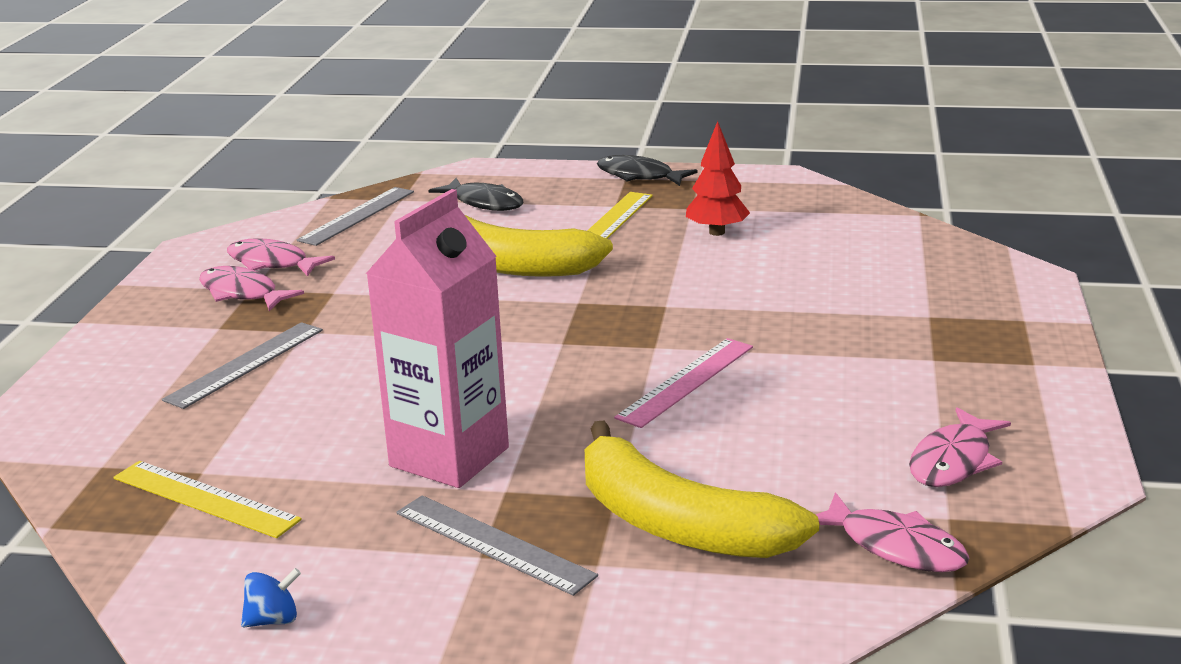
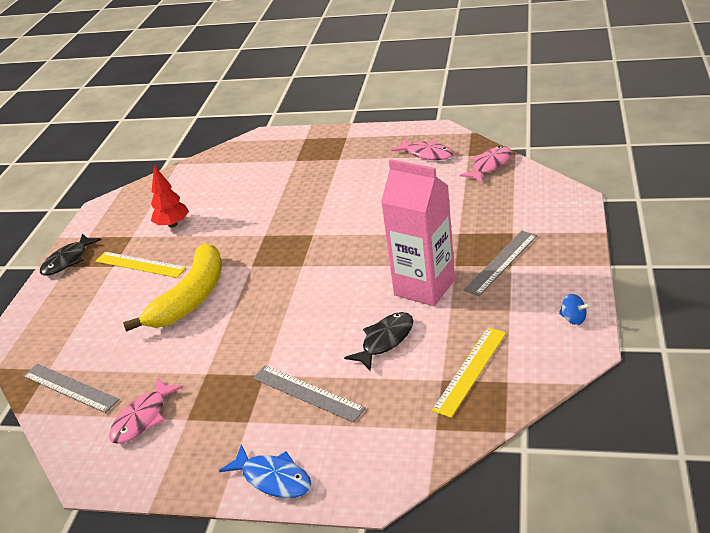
camera: 85 degrees left, 10 degrees up
pink fish [199,266,304,311] -> none
blue spinning top [241,568,301,627] -> blue spinning top turned 150 degrees clockwise [559,294,590,325]
black fish [428,178,523,211] -> black fish moved to [344,312,413,371]
yellow banana [585,421,819,558] -> none
pink ruler [614,338,753,428] -> none
none -> blue fish [219,444,311,498]

